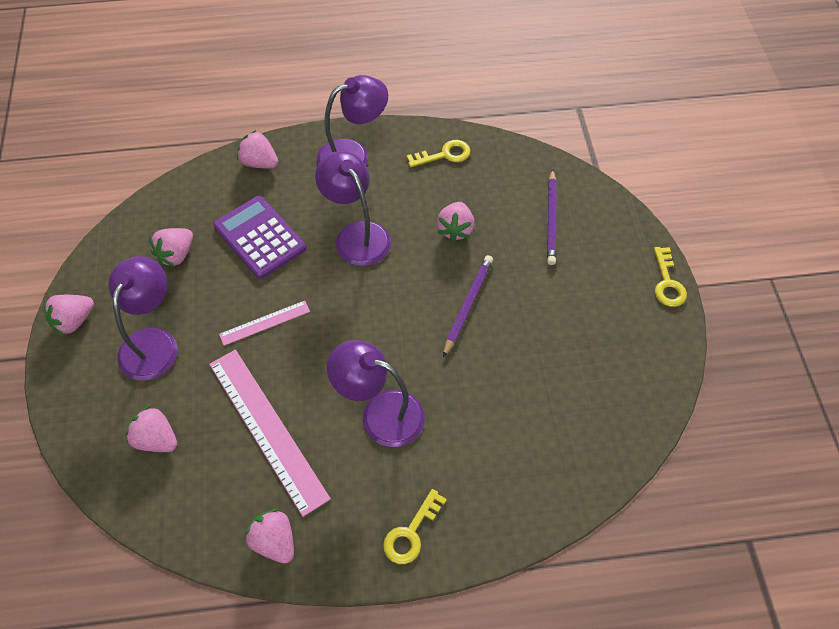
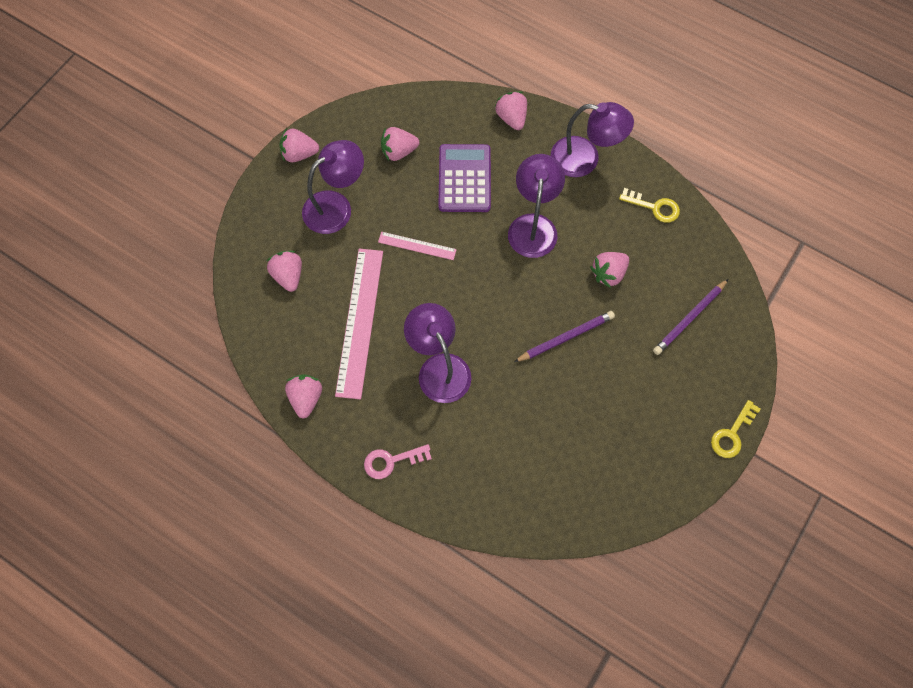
camera: 40 degrees right, 10 degrees up
yellow key [383,489,447,564] -> pink key [364,444,432,479]

